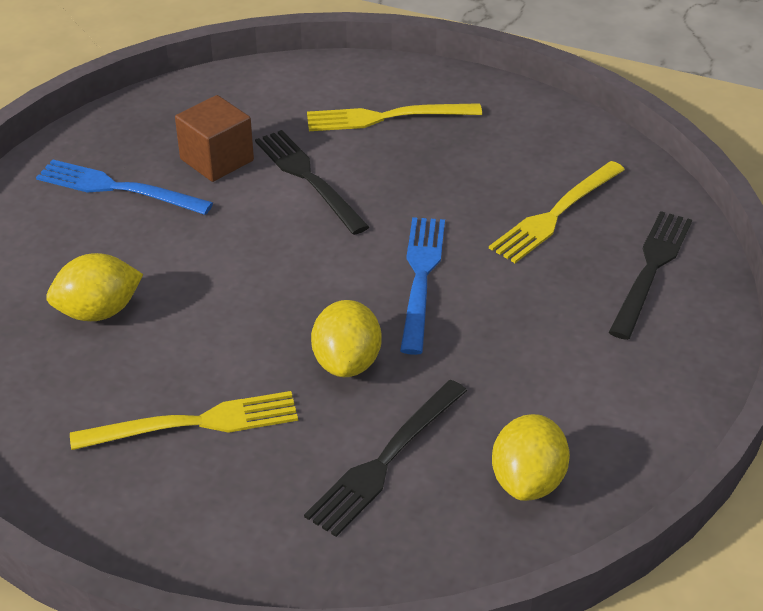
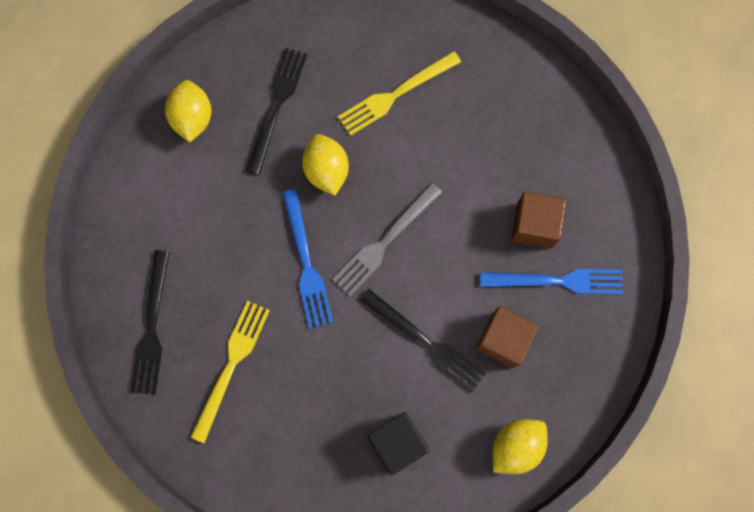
camera: 160 degrees right, 35 degrees up
yellow lemon [46,253,144,321] -> yellow lemon moved to [493,419,548,474]
yellow fork [307,103,482,131] -> black cube [367,412,429,476]
none -> grey fork [332,183,442,296]
none -> brown cube [511,191,566,249]

